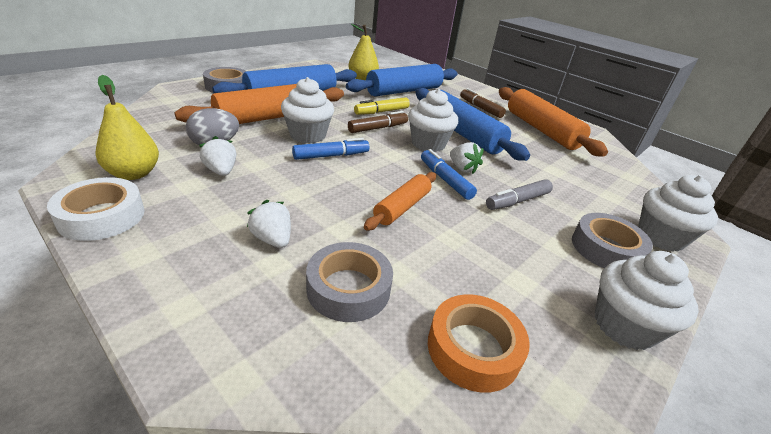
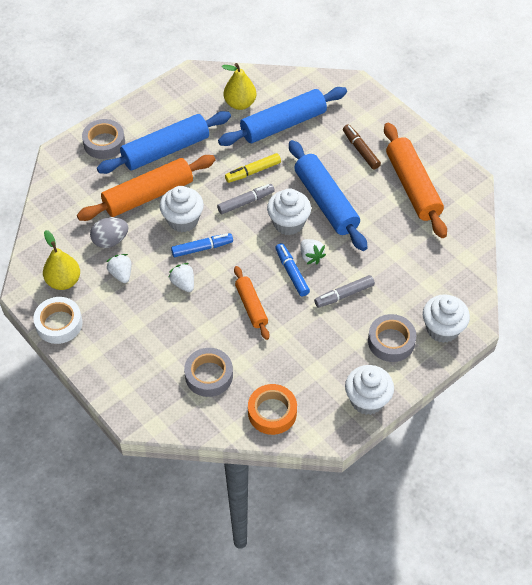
camera: 10 degrees right, 20 degrees up
white strawberry [247,200,291,248] -> white strawberry moved to [168,263,194,292]
brown marker [348,111,408,133] -> grey marker [217,184,275,214]
orange rolling pin [364,172,436,230] -> orange rolling pin turned 60 degrees counterclockwise [234,266,270,340]

